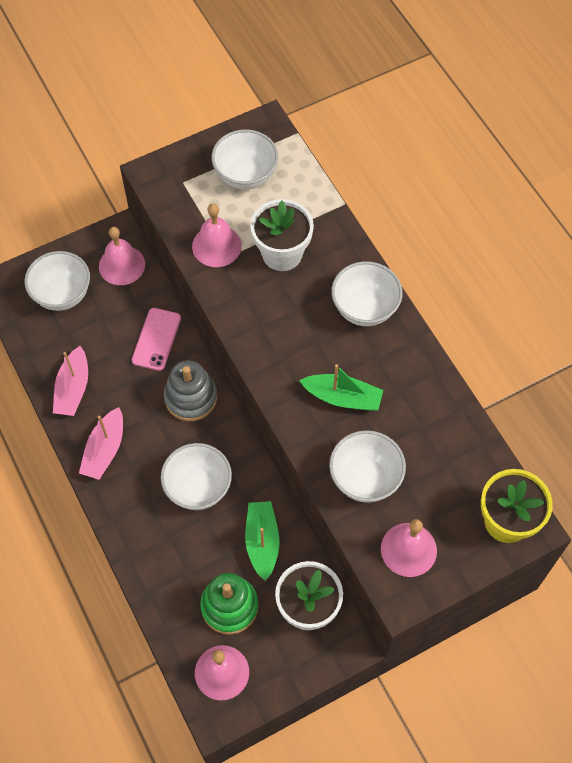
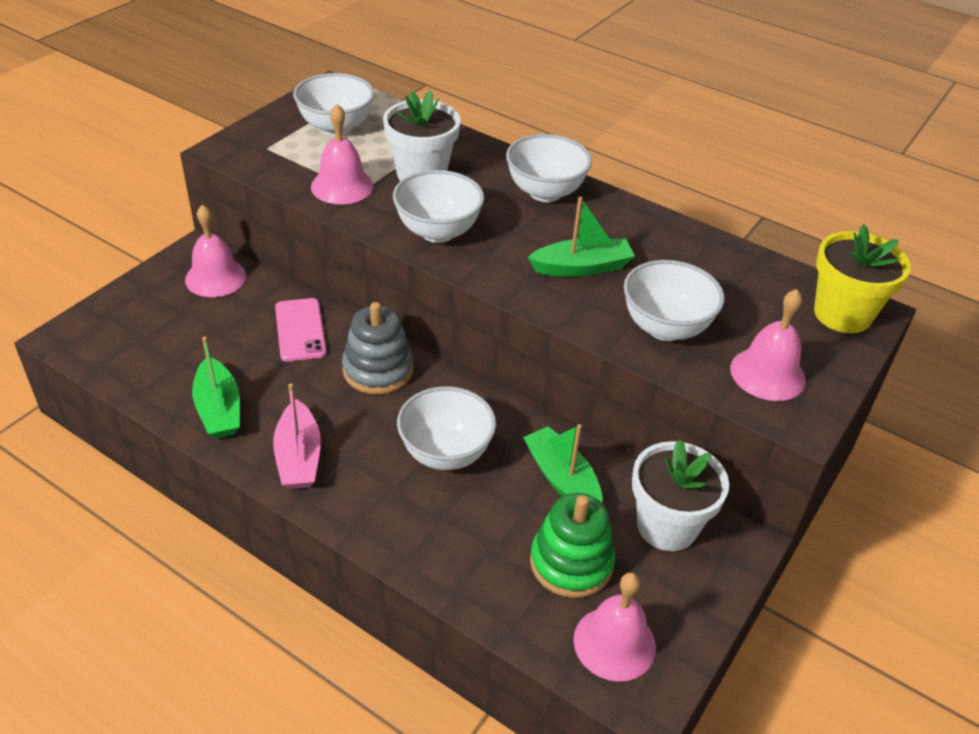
camera: 30 degrees left, 20 degrees down
white bowl [24,251,90,311] -> white bowl moved to [393,170,484,243]
pink boat [53,346,88,416] -> green boat [192,337,240,439]

